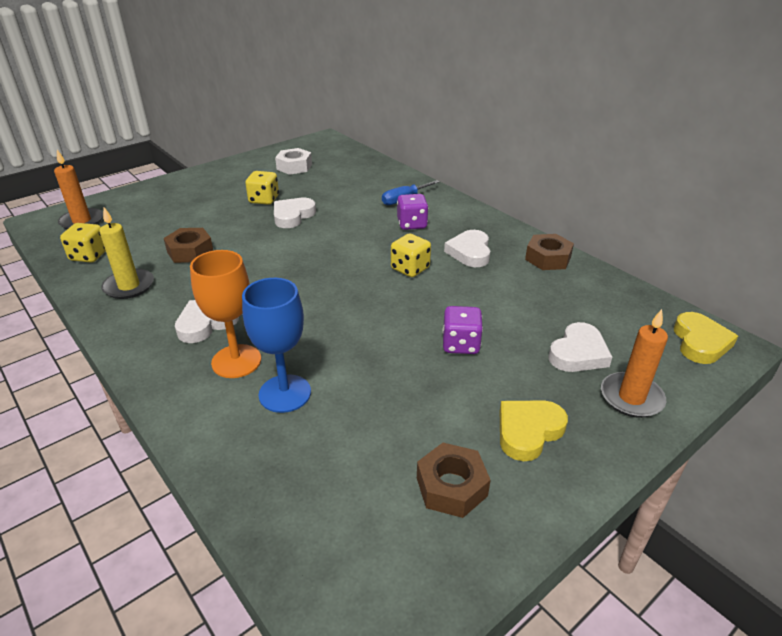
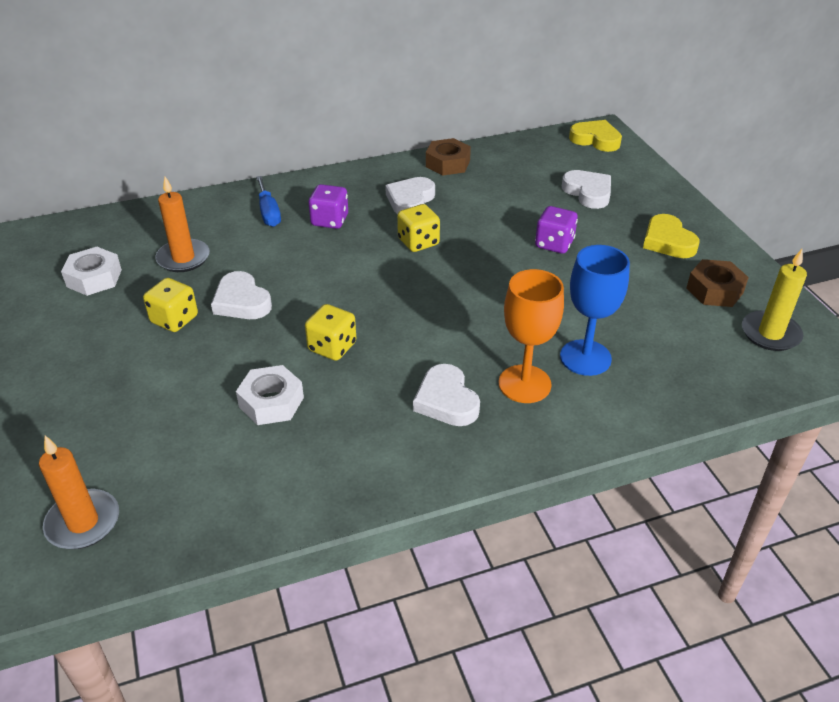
camera: 70 degrees left, 5 degrees up
yellow dice [60,223,106,262] -> yellow dice moved to [305,304,356,361]
yellow candle [99,207,154,299] -> yellow candle moved to [742,249,807,351]
brown nut [164,228,213,263] -> white nut [236,365,304,425]
white heart [444,230,490,267] -> white heart turned 90 degrees clockwise [385,177,435,214]
orange candle [601,309,668,418] -> orange candle moved to [155,177,210,272]

